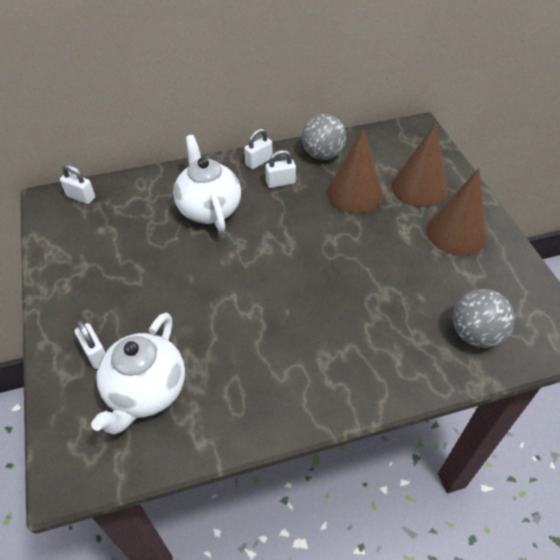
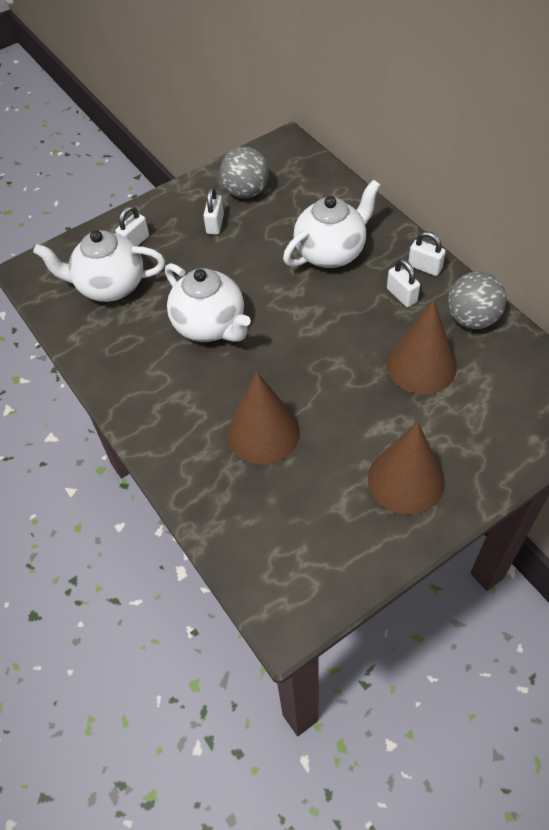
camera: 75 degrees right, 5 degrees up
white padlock [60,164,95,204] -> white padlock moved to [203,187,224,235]
brown cone [392,122,448,207] -> brown cone moved to [227,372,300,464]
grey ball [453,289,515,348] -> grey ball moved to [220,147,269,198]
none -> white teapot [165,263,251,342]

